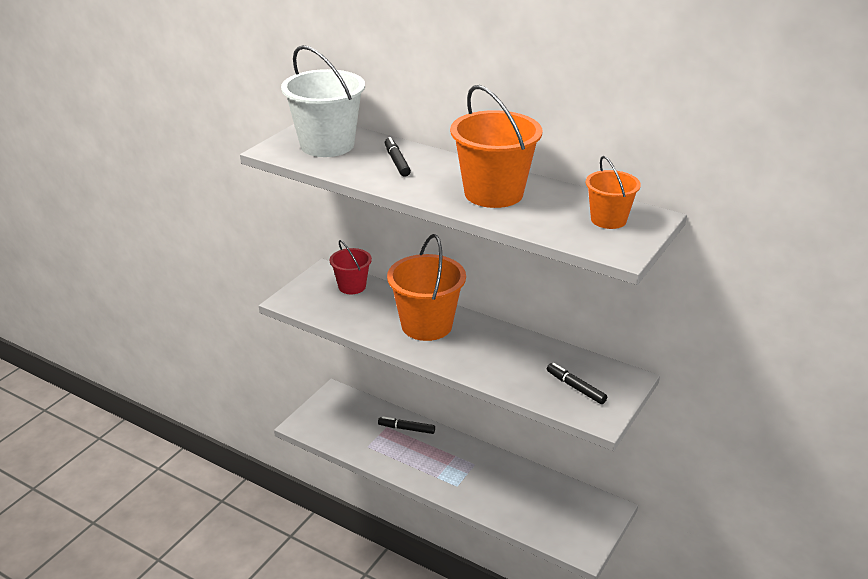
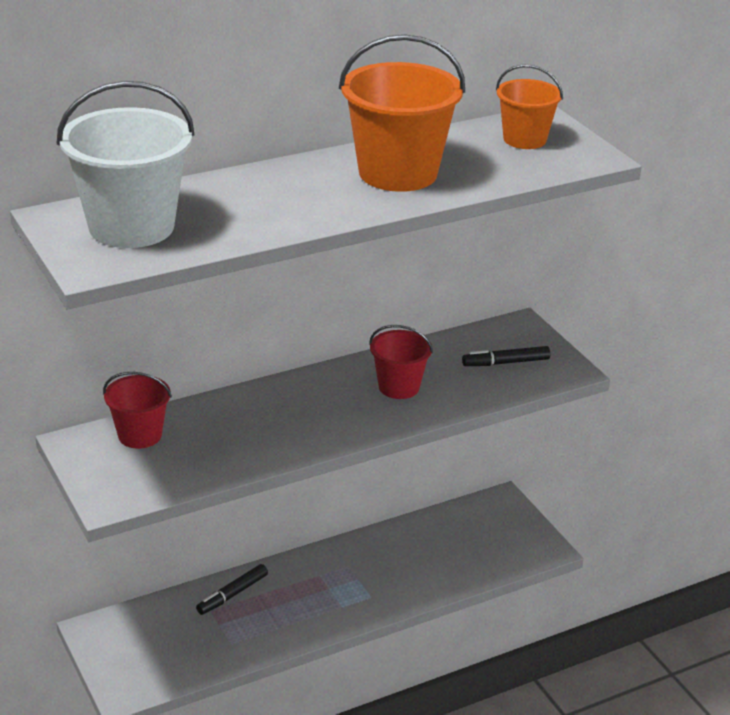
camera: 60 degrees left, 0 degrees up
black marker [385,137,411,177] -> none
orange bucket [387,234,466,341] -> none
none -> red bucket [369,325,433,399]

